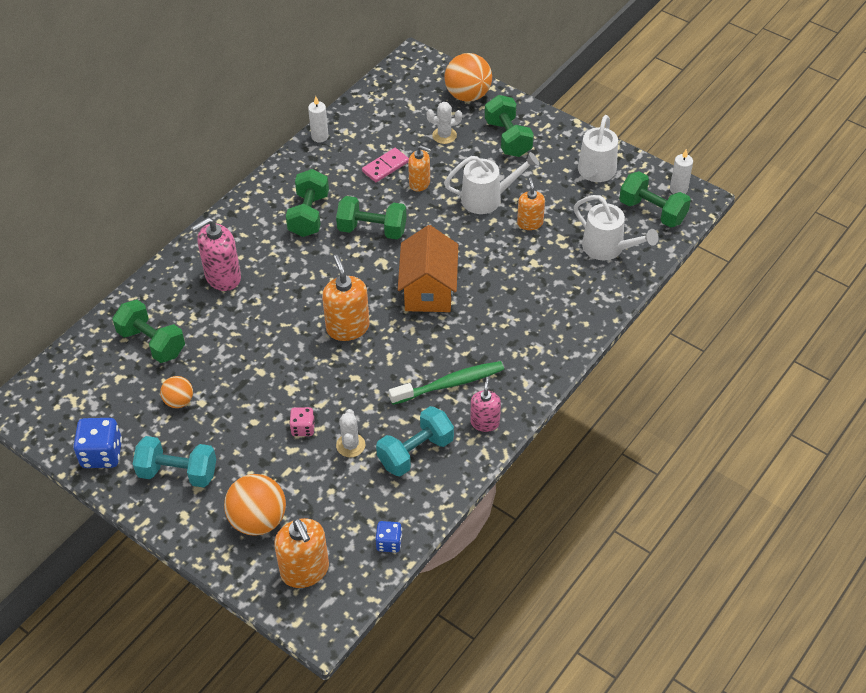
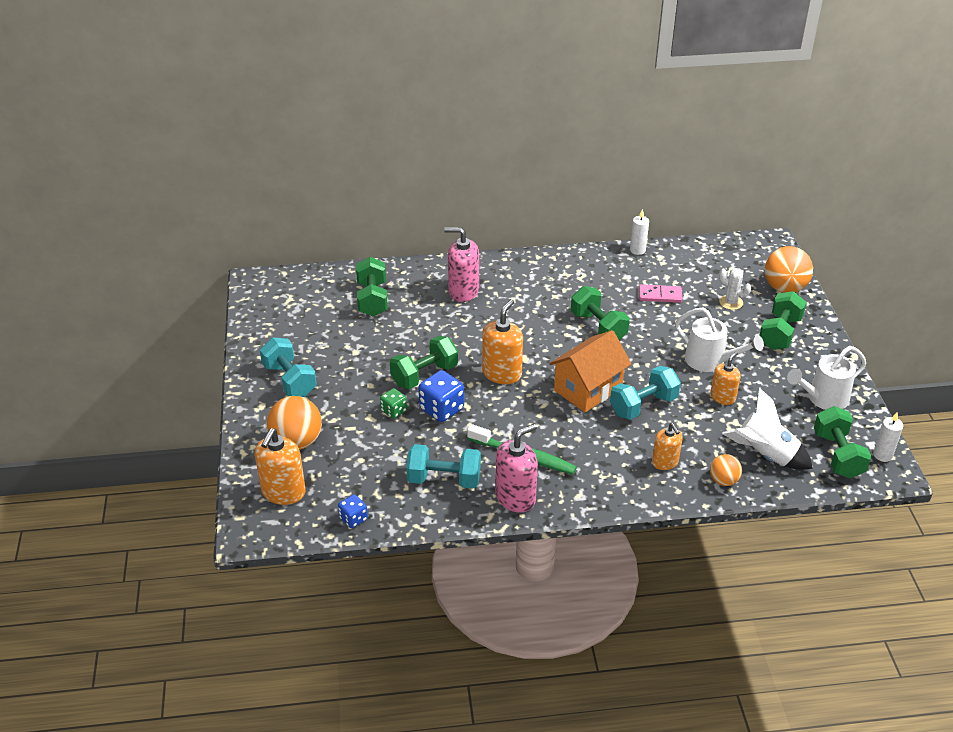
camera: 45 degrees right, 10 degrees down
blue dice [73,418,122,468] -> blue dice moved to [418,370,464,422]
orange ball [160,376,193,408] -> orange ball moved to [710,454,742,486]
green dumbbell [286,169,329,237] -> green dumbbell moved to [390,336,458,389]
pink dice [289,407,315,436] -> green dice [380,388,407,419]
white cactus [336,409,365,457] -> none
orange soap dispenser [408,145,431,192] -> orange soap dispenser moved to [652,423,683,470]
pink soap dispenser [470,377,501,432] -> pink soap dispenser [495,424,538,512], size x1.58
white watering can [574,195,659,260] -> white rocket [722,388,813,470]
none -> turquoise dumbbell [610,366,681,420]

